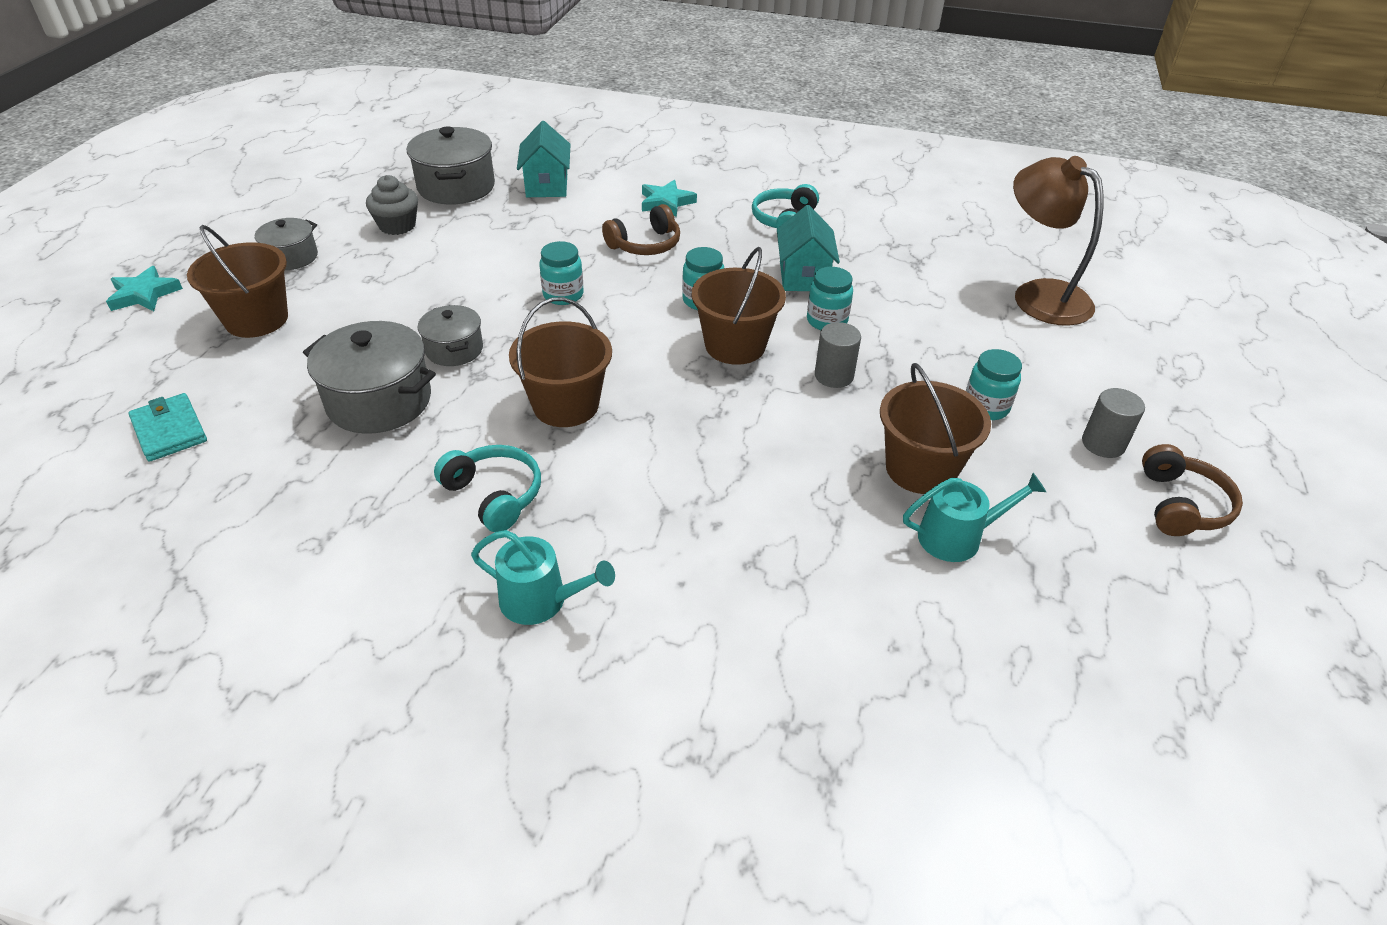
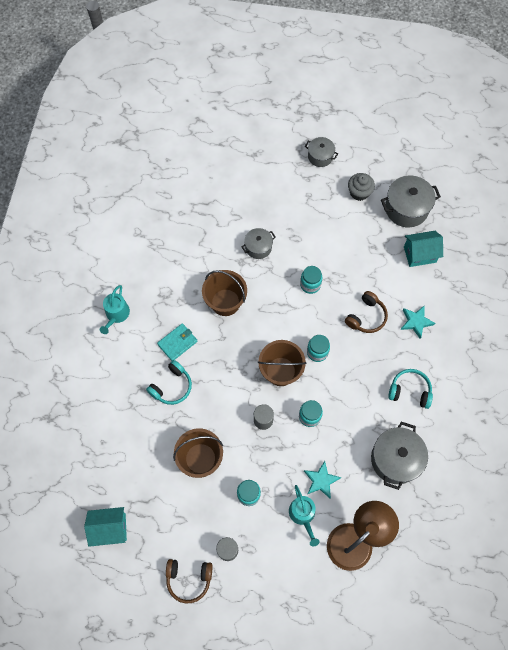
camera: 85 degrees right, 25 degrees up
turquoise star [106,266,183,311] -> turquoise star moved to [304,461,341,499]
turquoise wallet [128,393,207,462] -> turquoise wallet moved to [157,323,198,361]
brown bucket [187,225,288,338] -> none
grey pot [303,321,436,434] -> grey pot moved to [371,422,428,490]
turquoise headphones [434,445,541,532] -> turquoise headphones moved to [146,360,192,405]
brown headphones [602,204,680,255] -> brown headphones turned 105 degrees counterclockwise [345,291,388,333]
turquoise house [777,205,840,291] -> turquoise house moved to [84,507,127,547]
turquoise watering can [903,473,1046,562] -> turquoise watering can moved to [289,485,320,546]

